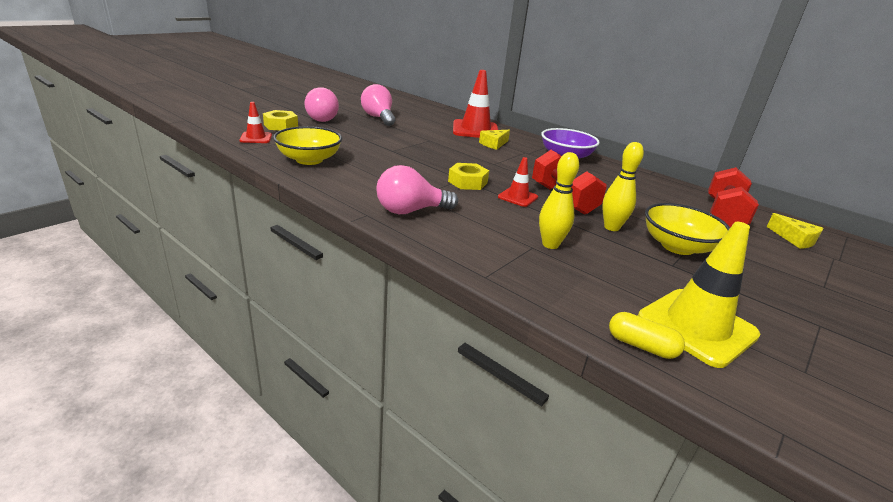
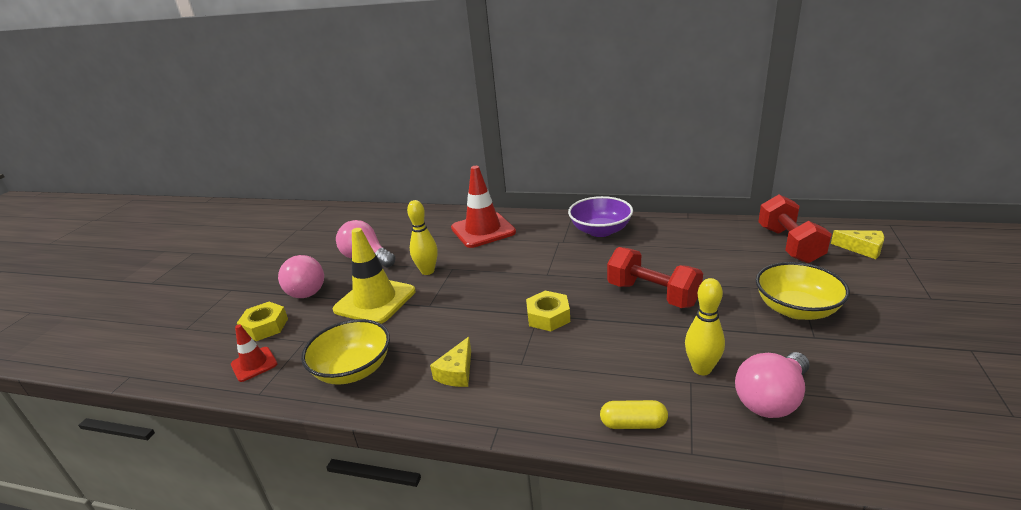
camera: 20 degrees left, 0 degrees up
pink light bulb [376,165,458,214] -> pink light bulb moved to [735,352,810,418]
yellow cheese [479,130,510,150] -> yellow cheese moved to [430,337,471,387]
red traffic cone [498,157,538,207] -> none
yellow bowling pin [602,142,644,231] -> yellow bowling pin moved to [407,200,438,275]
yellow capsule [609,312,685,359] -> yellow capsule moved to [600,400,668,429]
yellow traffic cone [638,222,760,368] -> yellow traffic cone moved to [333,228,416,324]

